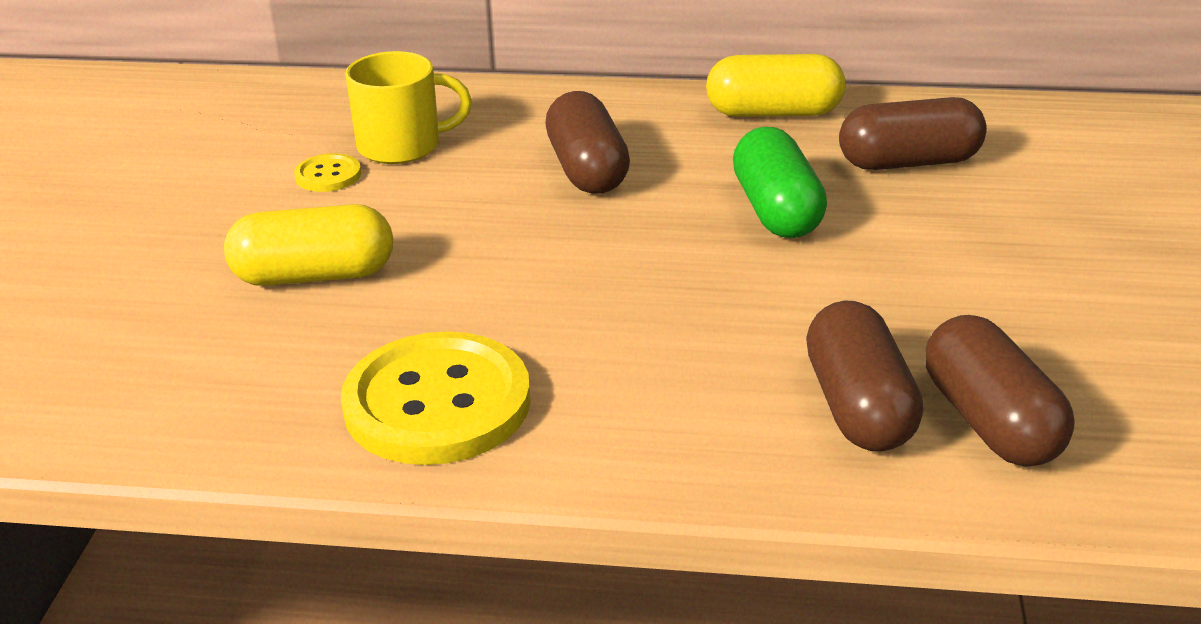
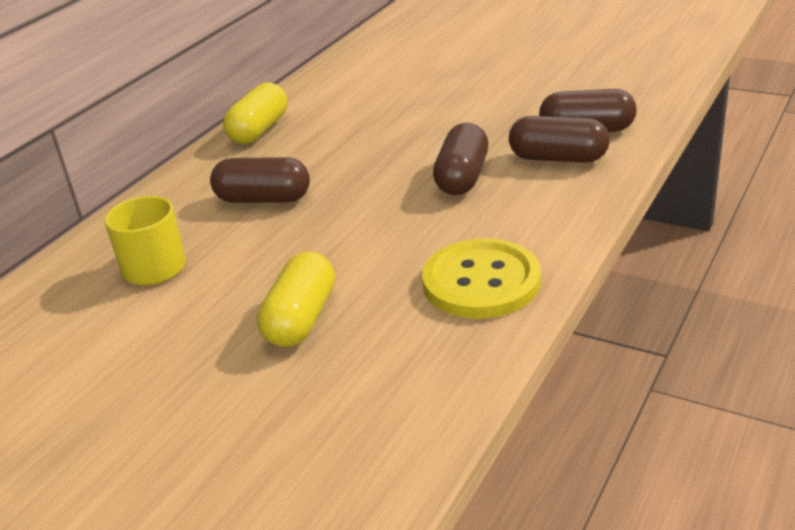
camera: 65 degrees left, 0 degrees up
yellow button [294,153,361,192] -> none
green capsule [733,127,827,238] -> none
brown capsule [839,97,987,170] -> brown capsule moved to [433,123,488,195]

